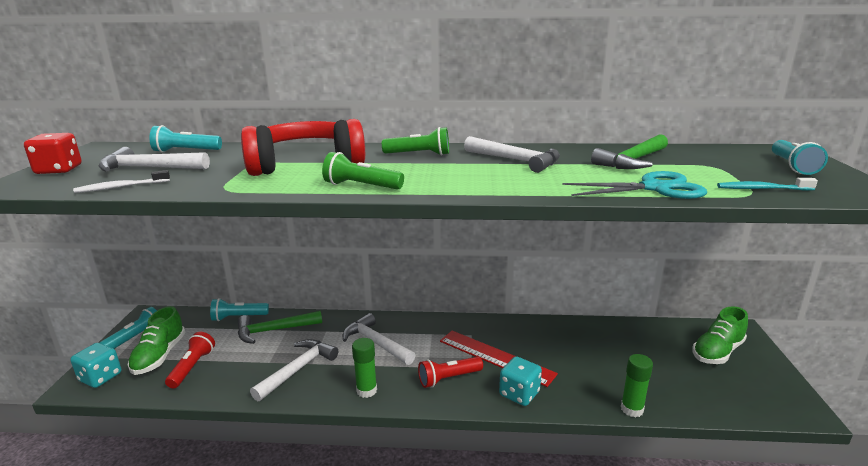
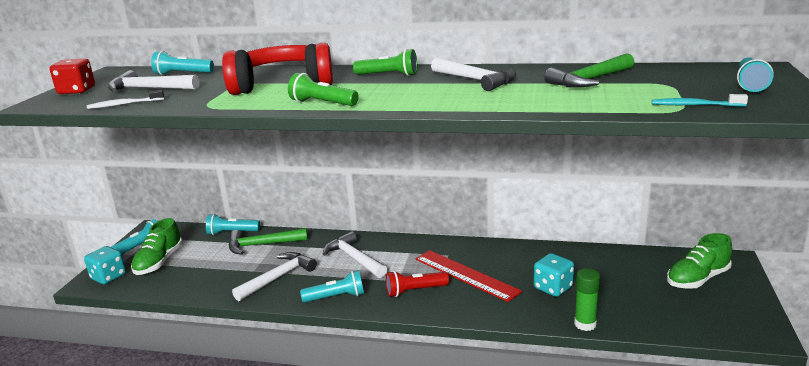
camera: 10 degrees right, 0 degrees up
red flashlight [165,332,215,388] -> none
green glue stick [352,338,377,398] -> turquoise flashlight [300,270,364,303]
turquoise dice [499,356,542,406] -> turquoise dice moved to [534,253,574,297]
turquoise scissors [562,171,707,199] -> none

